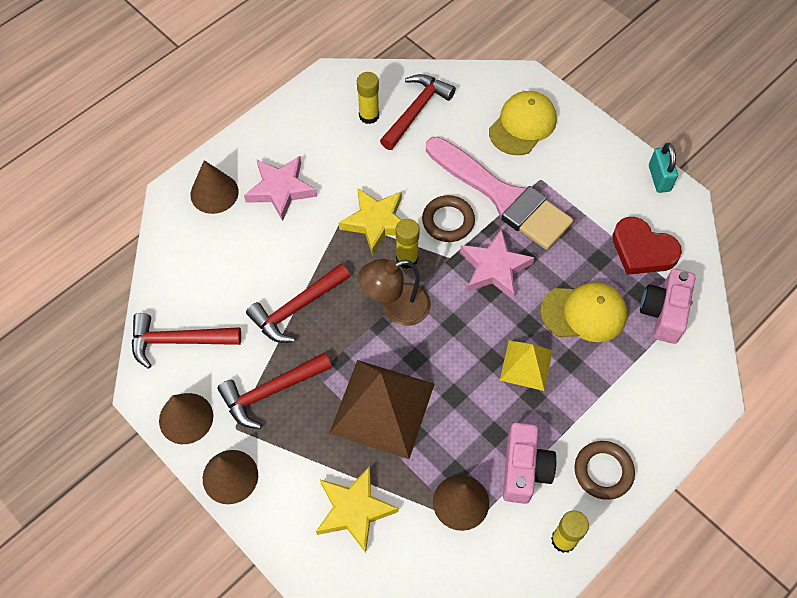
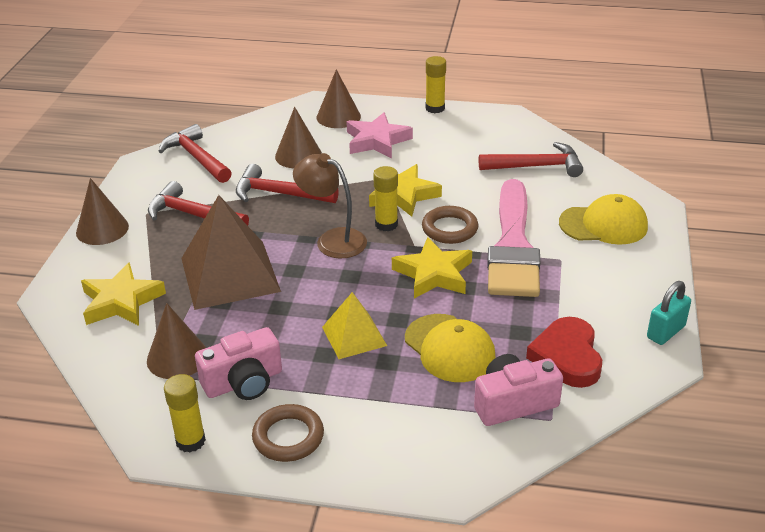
camera: 55 degrees right, 25 degrees down
brown cone [159,393,213,444] -> brown cone moved to [275,107,322,169]
yellow glue stick [357,72,379,124] -> yellow glue stick moved to [425,56,446,113]
pink star [460,228,535,299] -> yellow star [392,237,472,299]

